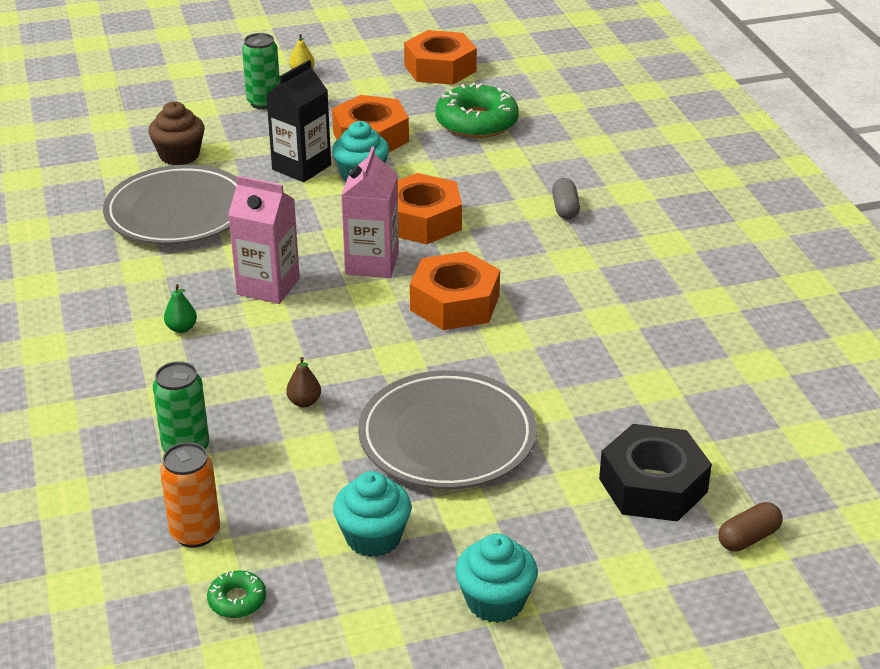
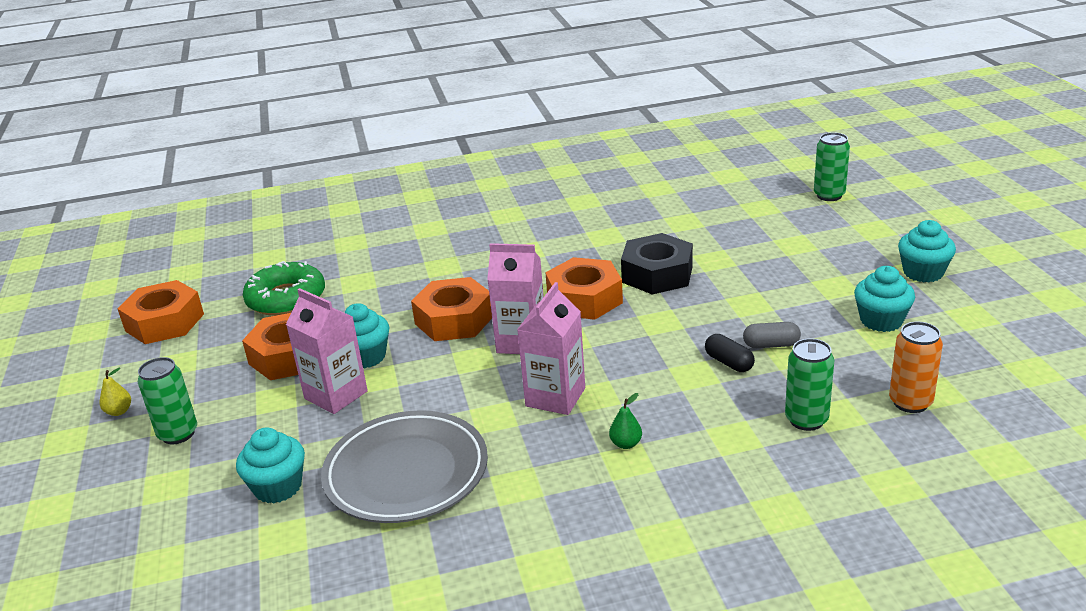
camera: 85 degrees left, 5 degrees down
brown cupcake [148,101,204,165] -> turquoise cupcake [236,427,305,503]
green donut [207,570,266,618] -> none
black carton [266,60,331,182] -> pink carton [286,288,368,414]
brown pear [286,357,321,407] -> black capsule [705,334,755,372]
grey plate [358,370,537,489] -> none
grey capsule [552,178,580,219] -> grey capsule moved to [743,322,801,348]
black nut [599,424,712,522] -> black nut moved to [621,233,693,294]
brown capsule [718,502,782,552] -> green can [814,132,850,201]

